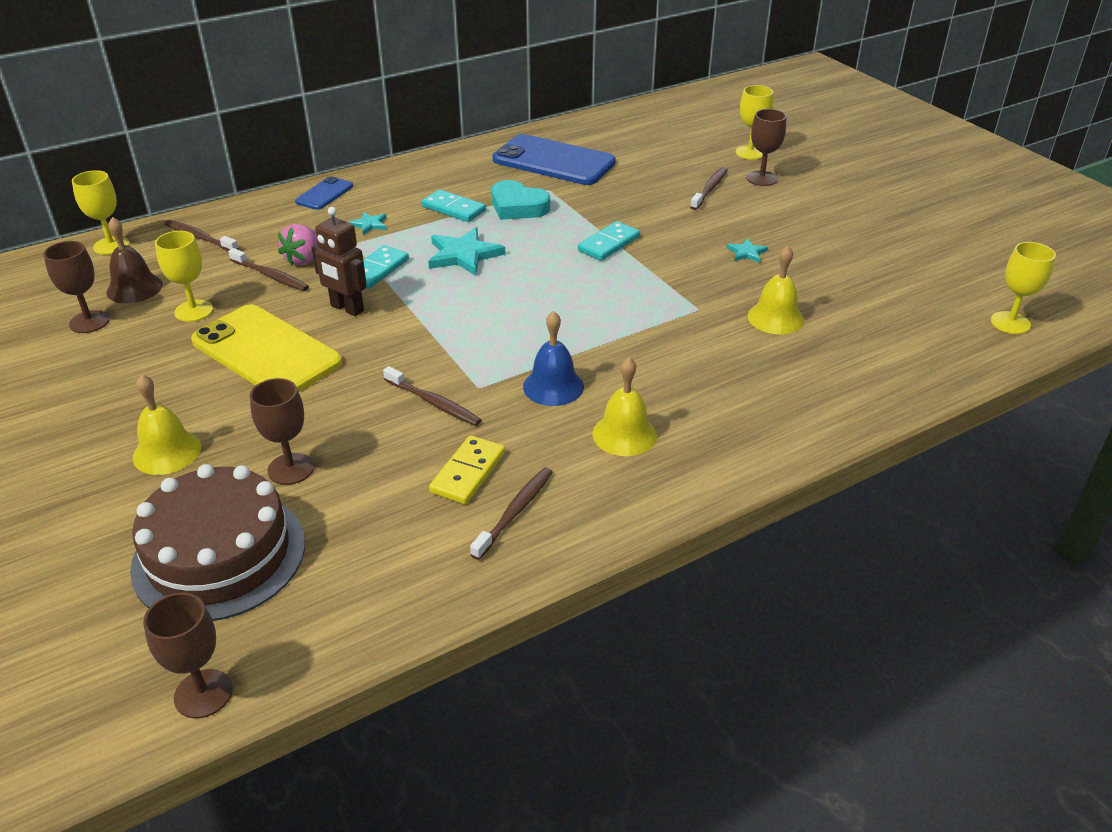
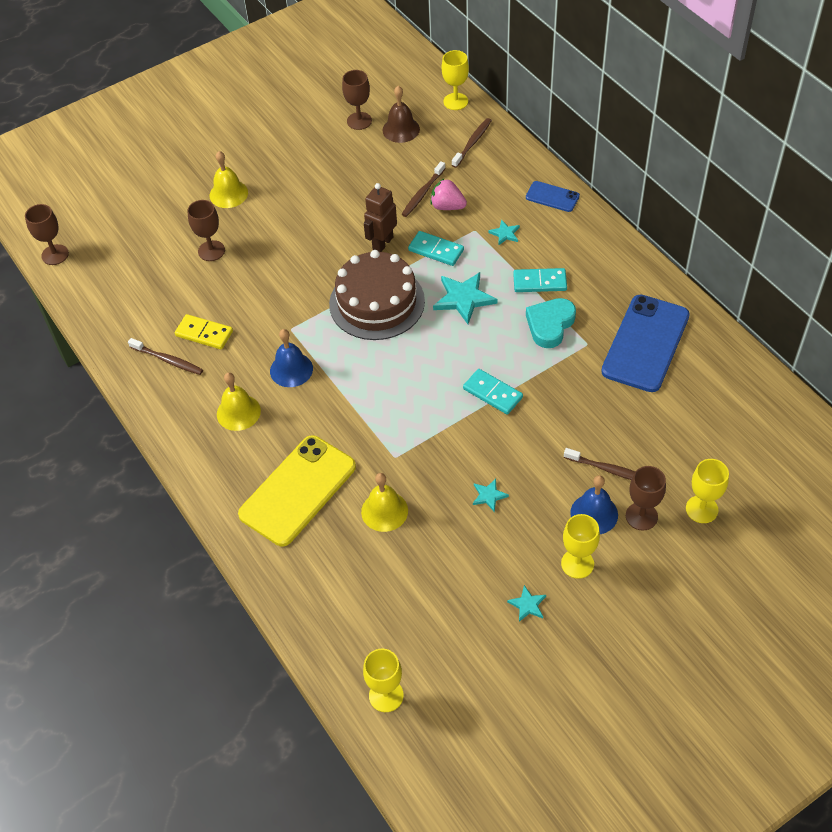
camera: 90 degrees right, 15 degrees up
brown cake [130,464,305,621] -> brown cake moved to [329,250,425,340]
yellow goblet [155,231,213,322] -> yellow goblet moved to [561,514,600,579]
yellow phone [191,304,342,392] -> yellow phone moved to [238,435,356,546]
brown toothbrush [383,366,481,426] -> none
turquoise domino [421,189,486,222] -> turquoise domino turned 60 degrees clockwise [513,268,567,292]
none -> turquoise star [507,585,546,622]
none -> blue bell [570,475,618,534]

